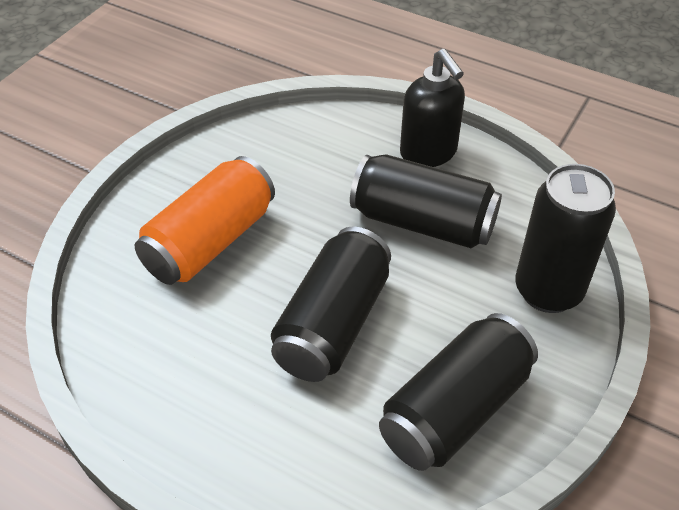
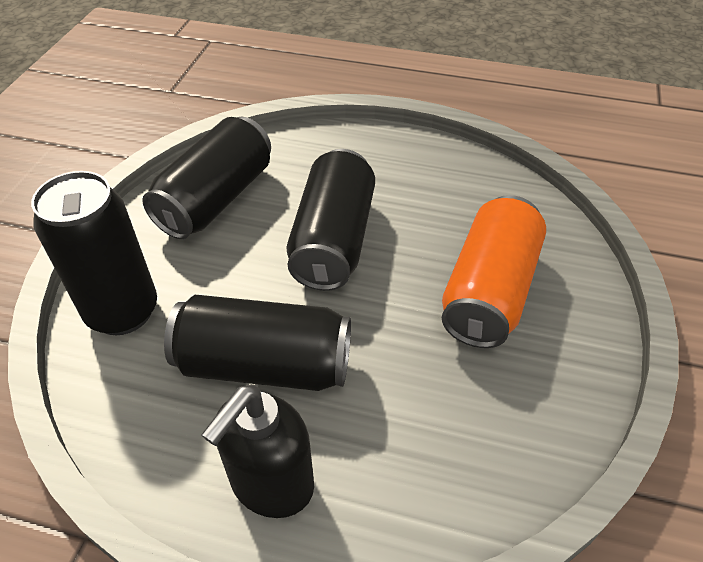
camera: 165 degrees right, 0 degrees up
black soap dispenser [400,49,465,167] -> black soap dispenser turned 105 degrees counterclockwise [201,384,314,518]

